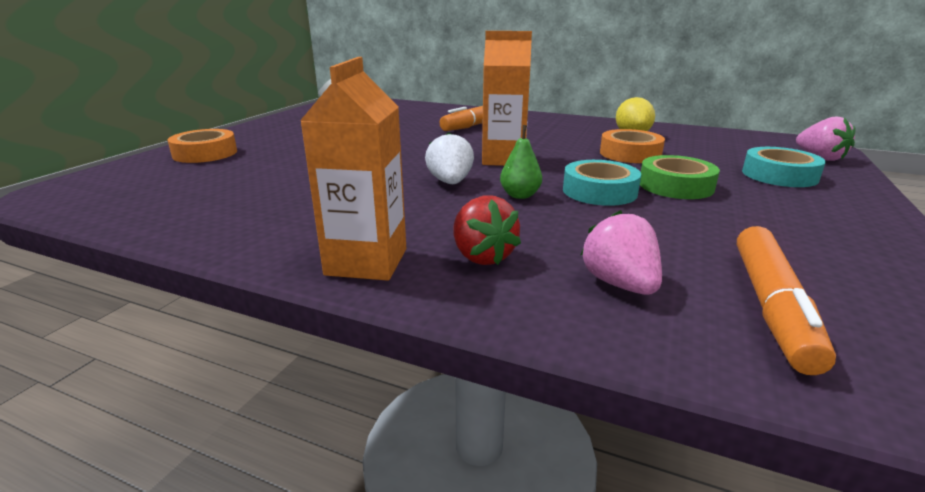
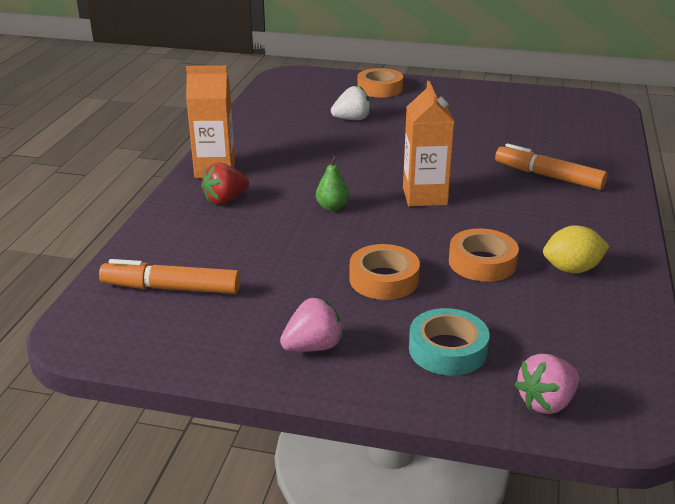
camera: 80 degrees right, 5 degrees up
white strawberry [425,132,474,184] -> white strawberry moved to [331,86,371,120]
turquoise tape [563,160,641,206] -> none
pink strawberry [581,210,662,295] -> pink strawberry moved to [280,297,344,352]
green tape [640,155,720,199] -> orange tape [349,244,420,300]

